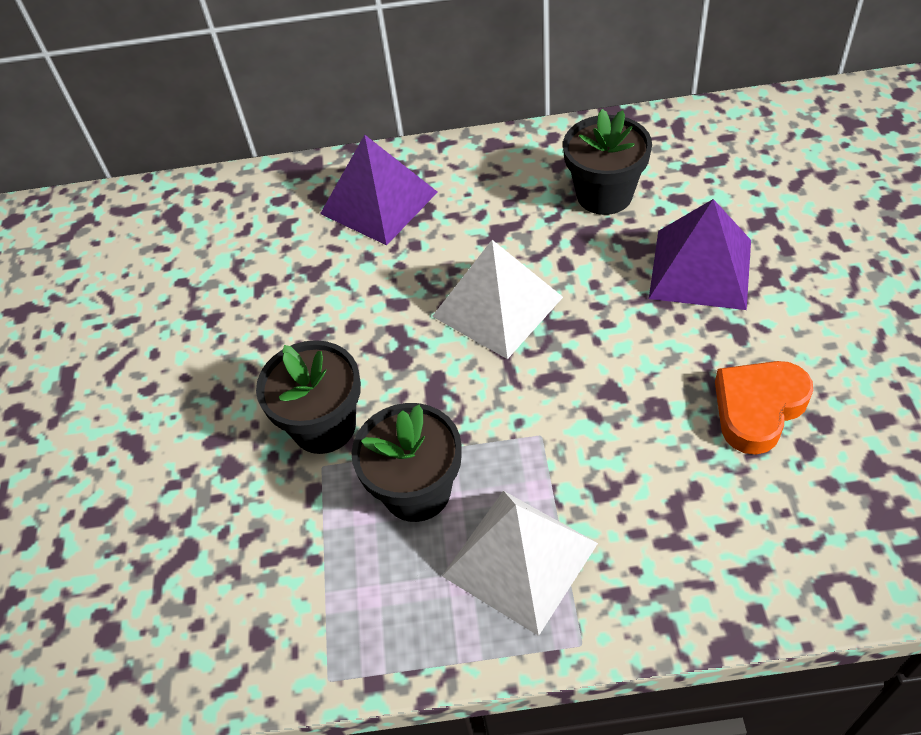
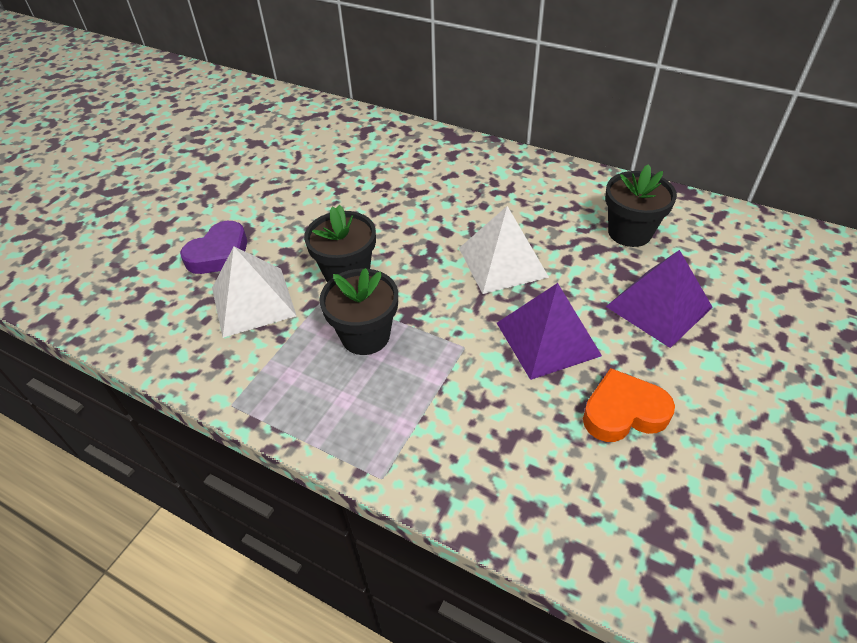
camera: 30 degrees right, 5 degrees down
purple pyramid [320,135,437,245] -> purple pyramid moved to [497,283,602,380]
white pyramid [442,491,598,636] -> white pyramid moved to [212,246,296,338]
none -> purple heart [180,221,247,274]

